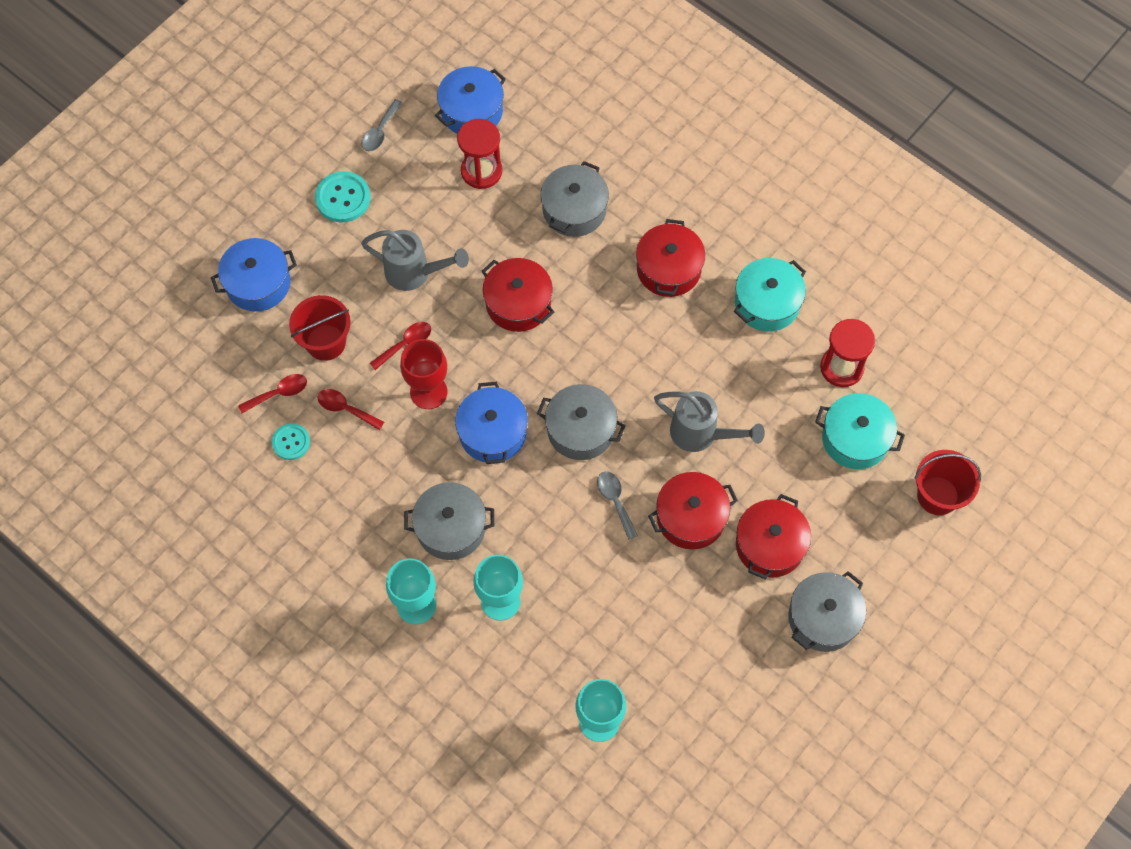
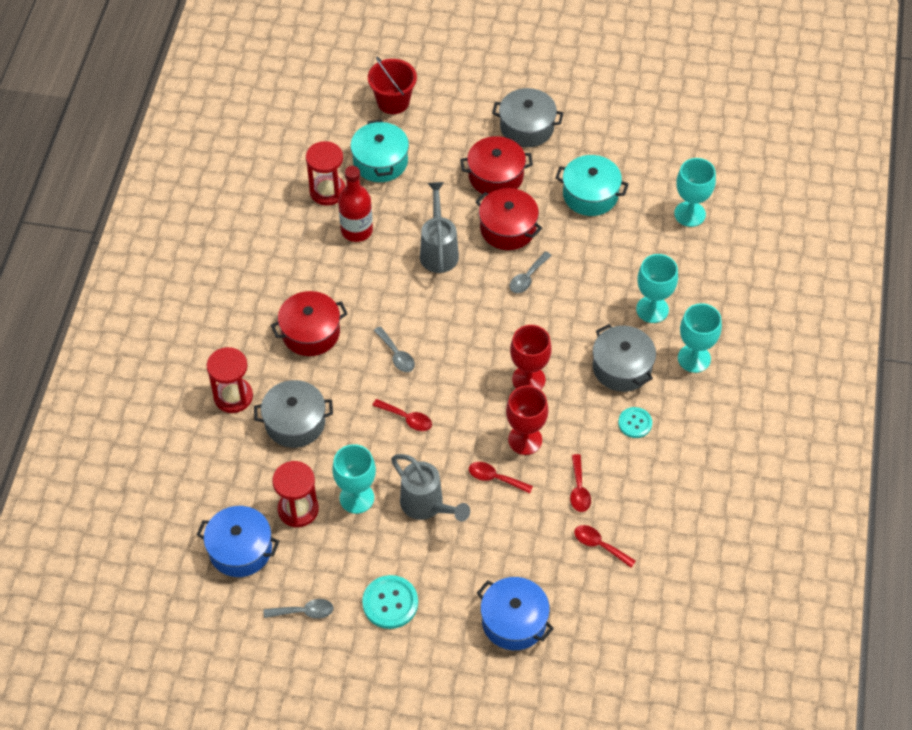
camera: 120 degrees left, 10 degrees down
turquoise button [272,423,310,460] -> turquoise button moved to [618,407,652,438]
red bucket [289,295,351,361] -> none
grey watering can [361,230,469,291] -> grey watering can turned 150 degrees clockwise [391,454,470,521]
blue pot [455,382,528,464] -> red goblet [510,325,552,390]
red pot [482,258,554,332] -> red spoon [372,399,432,431]
grey pot [537,384,626,460] -> none
turquoise pot [734,258,806,332] -> turquoise pot moved to [555,155,629,216]
none -> red hourglass [207,347,253,413]
none -> turquoise goblet [332,444,376,514]
none -> red bottle [338,166,373,242]
none -> grey spoon [374,326,415,372]

